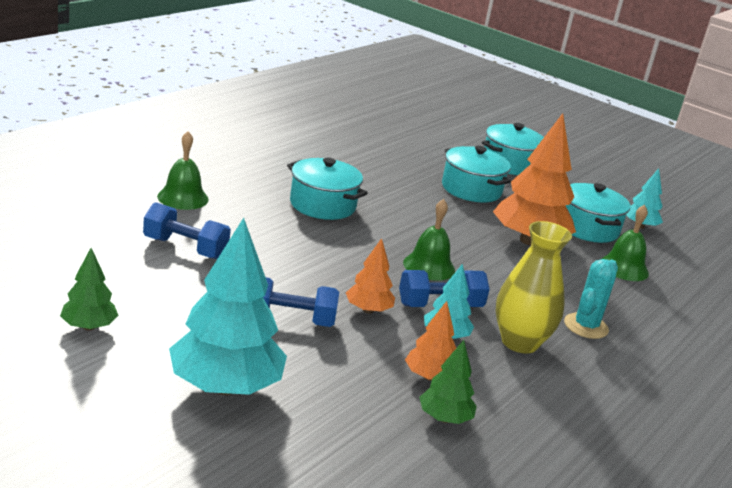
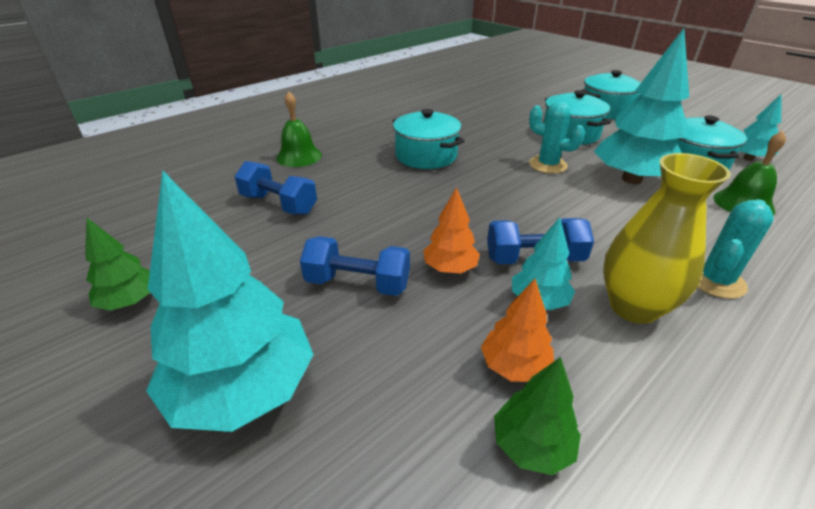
camera: 15 degrees right, 10 degrees up
green bell [403,199,455,281] -> none
orange tree [493,113,576,246] -> turquoise tree [594,28,689,184]
none -> turquoise cactus [529,101,585,174]

